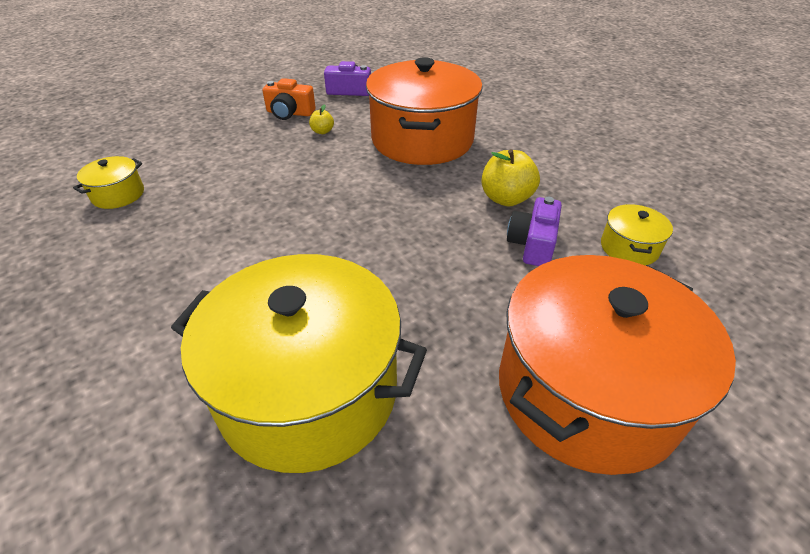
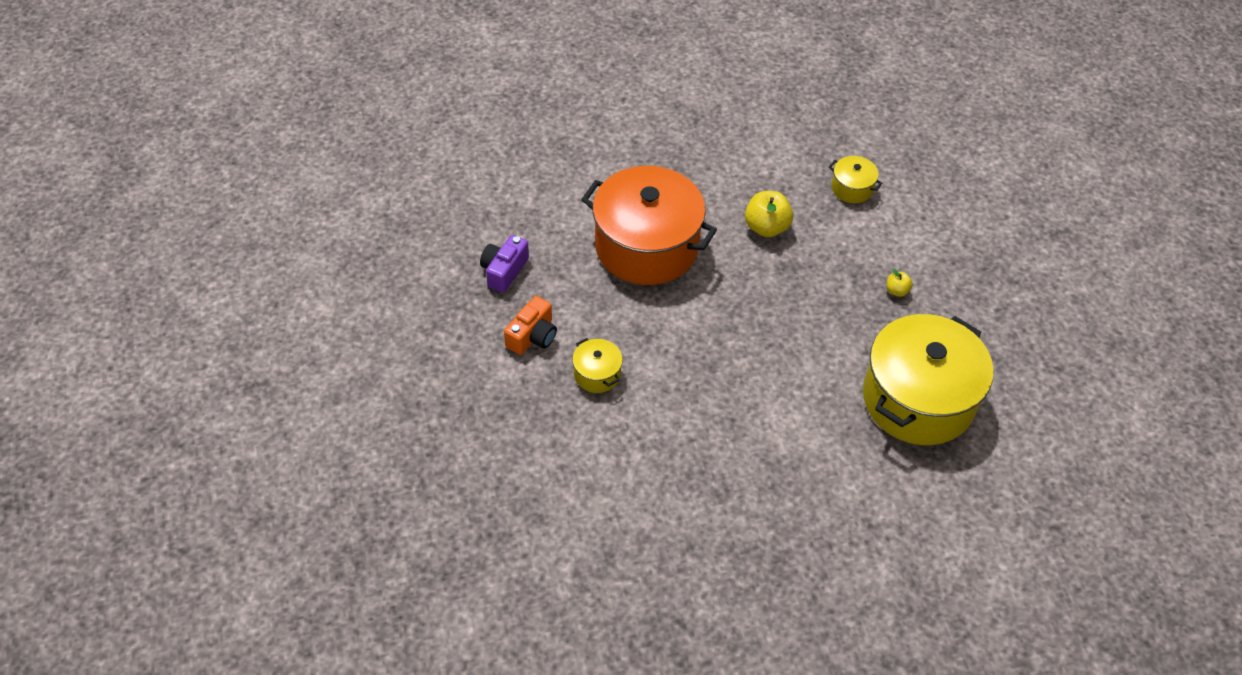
camera: 70 degrees left, 10 degrees up
yellow pot [73,156,144,209] -> yellow pot moved to [572,338,623,393]
yellow apple [309,104,334,134] -> yellow apple moved to [887,269,913,297]
orange pot [499,255,736,475] -> none
purple camera [507,197,562,266] -> none

